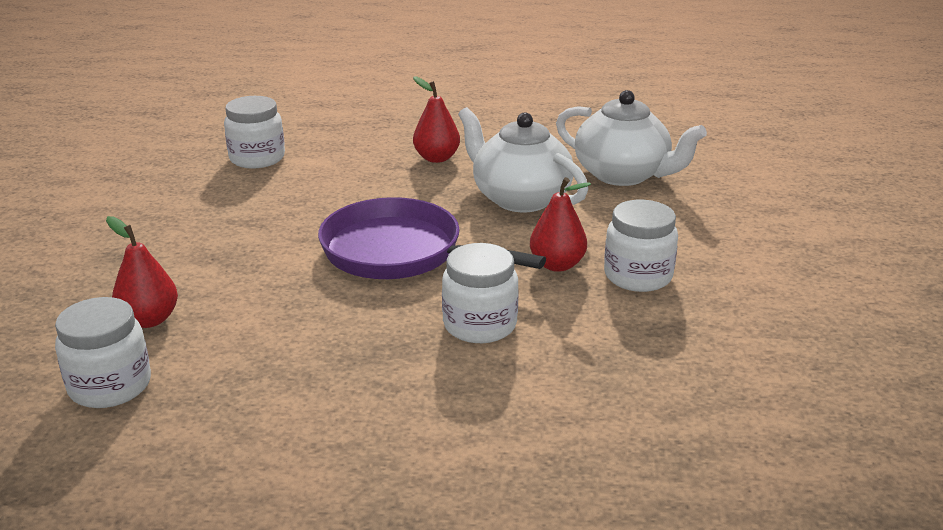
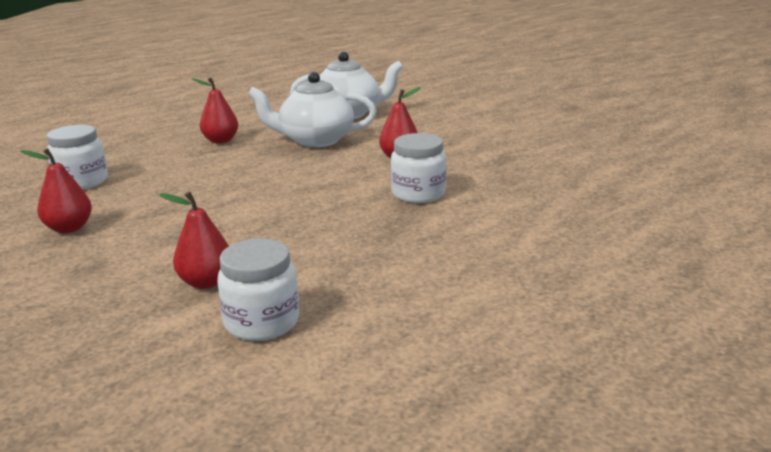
camera: 45 degrees left, 5 degrees down
purple pan [318,197,546,279] -> none
white jar [604,200,678,292] -> none
none -> red pear [20,148,92,233]

